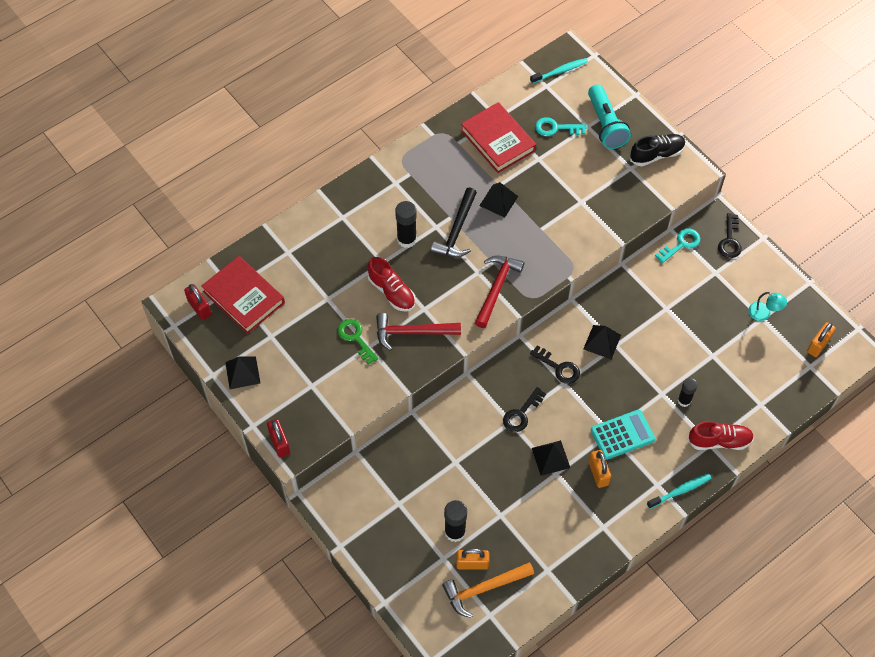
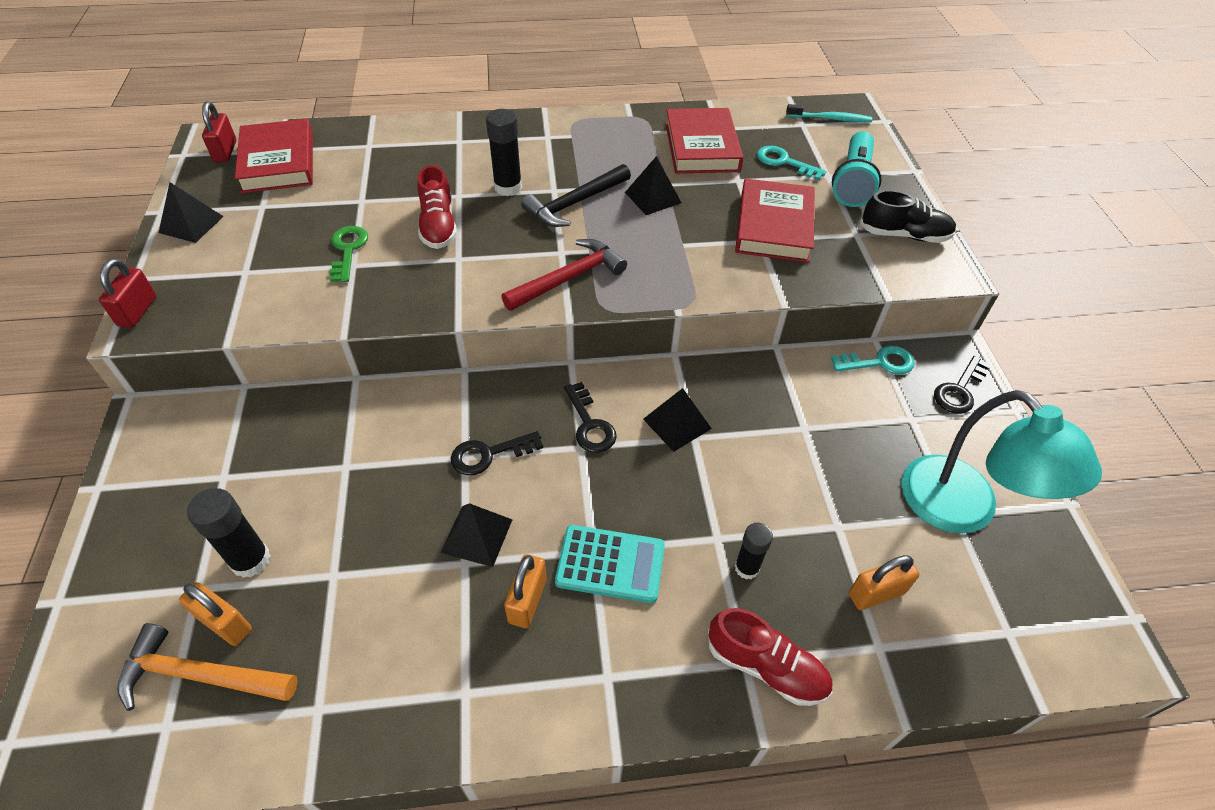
camera: 30 degrees right, 10 degrees down
red hammer [376,313,461,351] -> none
turquoise toothbrush [647,473,712,509] -> none
turquoise lamp [748,292,787,321] -> turquoise lamp [902,390,1102,534], size x2.35
orange padlock [807,322,836,357] -> orange padlock moved to [849,555,919,610]
none -> red book [735,179,815,262]

